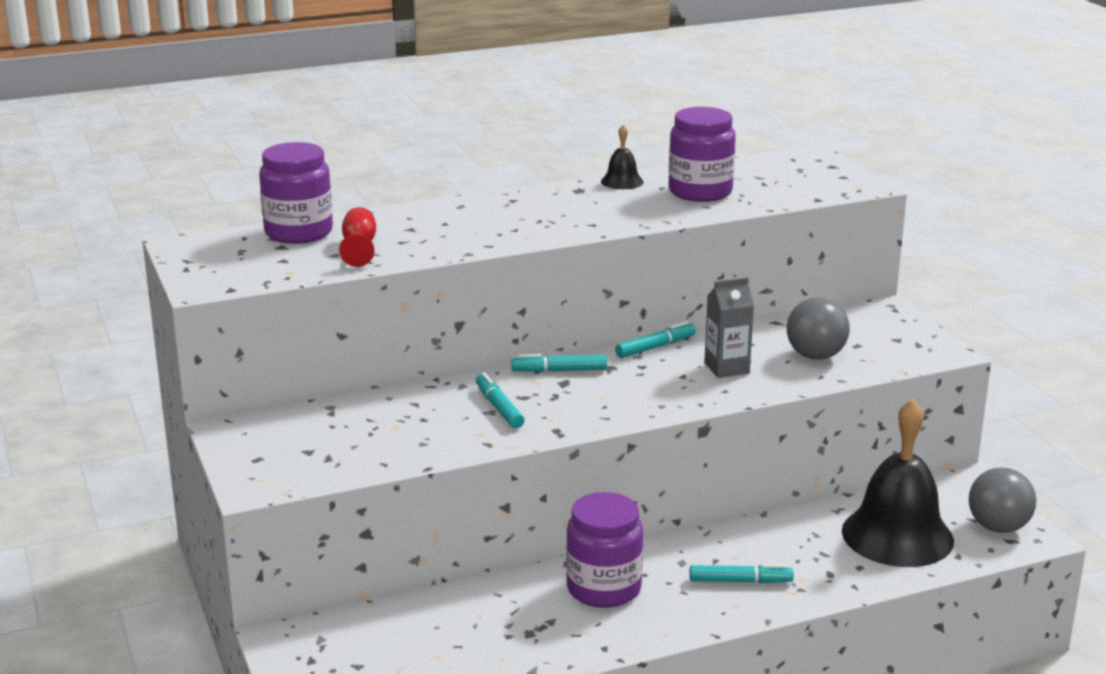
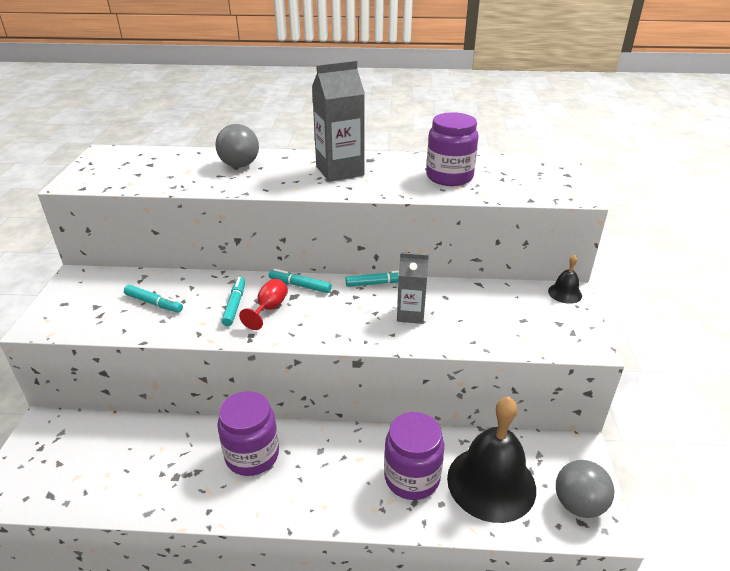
camera: 25 degrees right, 10 degrees up
purple jar [259,142,333,244] -> purple jar moved to [384,412,444,500]
red goblet [339,207,376,267] -> red goblet moved to [239,279,288,330]
black bell [601,124,643,189] -> black bell moved to [548,255,582,304]
turquoise marker [689,564,794,583] -> turquoise marker moved to [124,285,183,312]
grey ball [787,297,850,360] -> grey ball moved to [215,124,259,167]
none -> grey carton [312,60,365,182]

